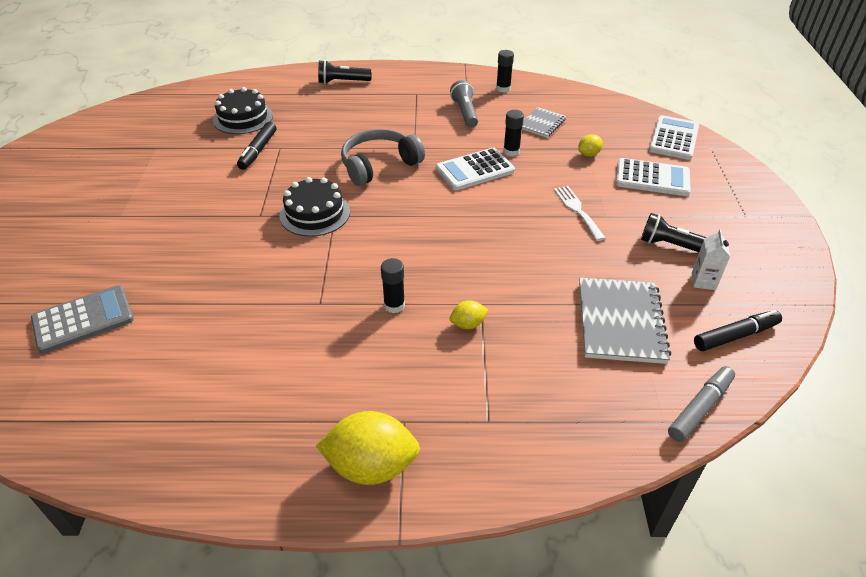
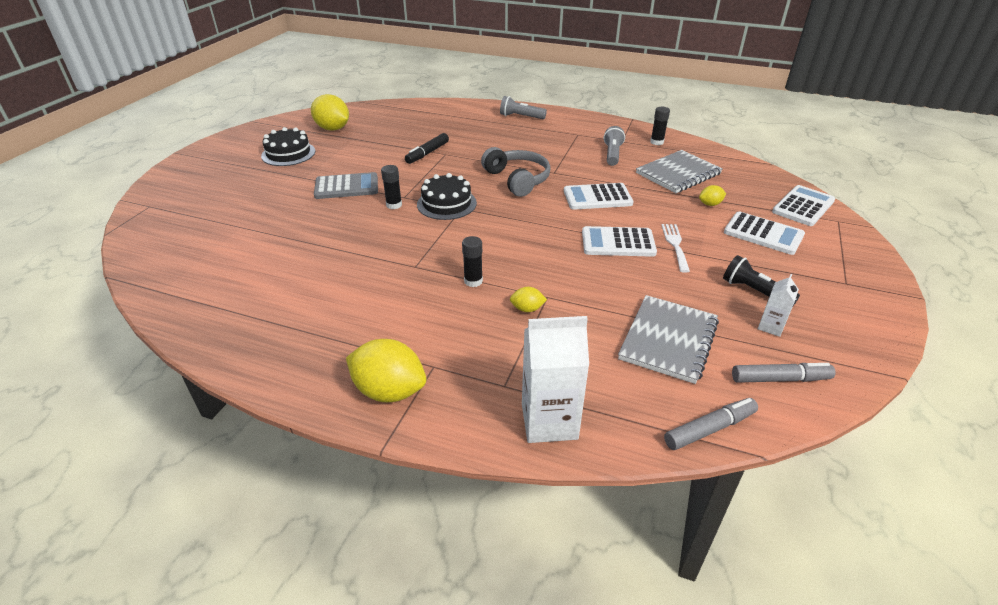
camera: 20 degrees right, 5 degrees down
grey calculator [31,285,134,354] -> grey calculator moved to [314,172,378,199]
black cake [213,87,273,134] -> black cake moved to [261,127,315,166]
black flashlight [318,60,372,84] -> grey flashlight [500,96,547,119]
grey headphones [341,129,425,186] -> grey headphones turned 75 degrees clockwise [481,147,551,197]
black glue stick [503,110,524,156] -> black glue stick moved to [381,165,402,209]
grey notebook [522,107,566,138] -> grey notebook [636,150,723,193], size x1.75
black marker [694,310,782,351] -> grey marker [732,363,836,383]
none -> yellow lemon [311,94,349,131]
none -> white carton [522,316,589,443]
none -> white calculator [582,226,657,257]

